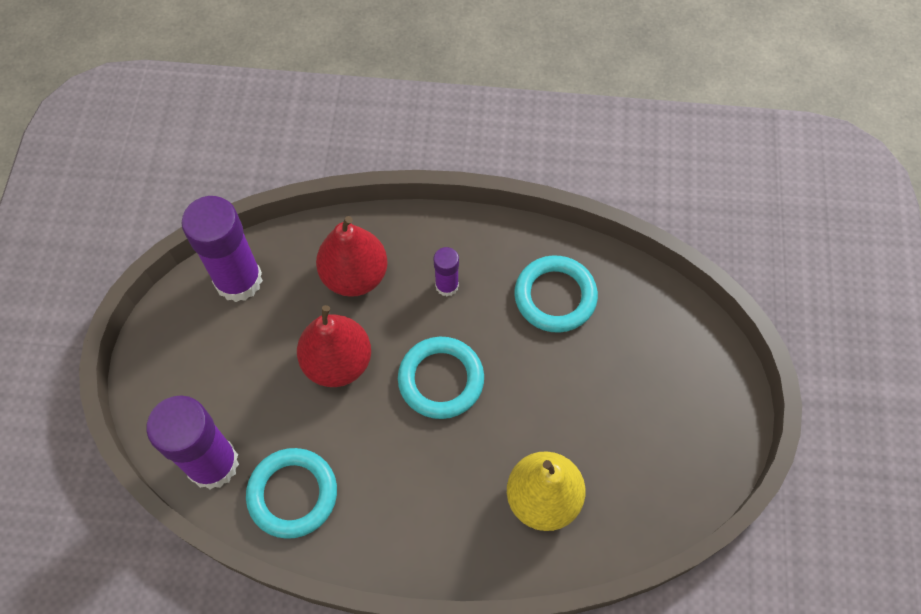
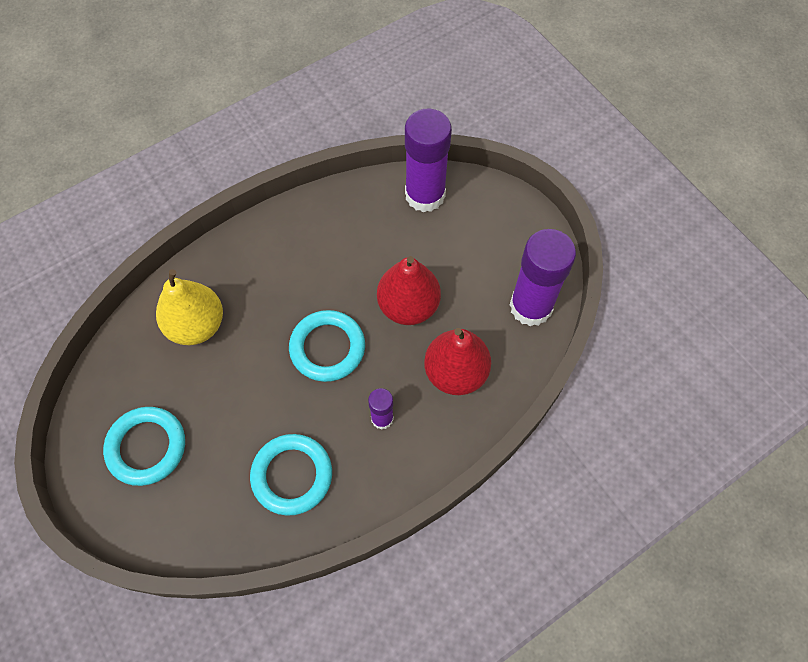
camera: 140 degrees right, 0 degrees up
turquoise ring [246,448,337,539] -> turquoise ring moved to [103,407,185,486]

